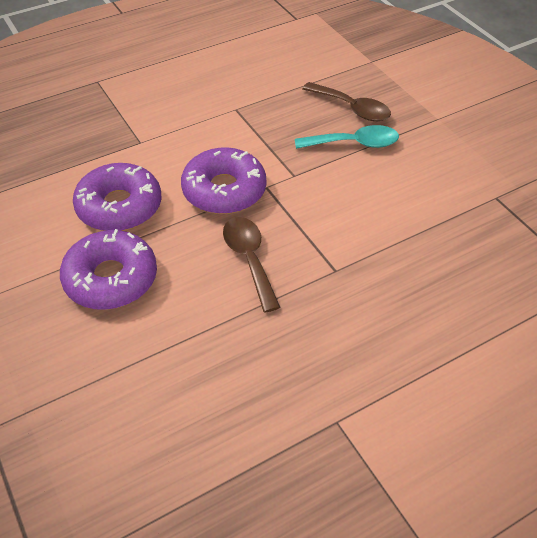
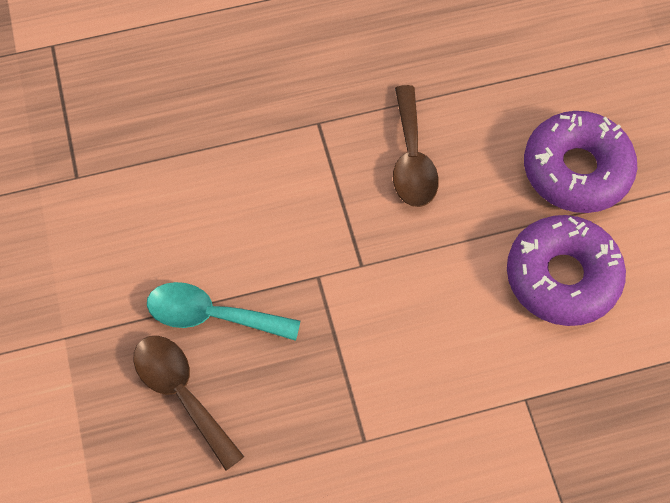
camera: 165 degrees left, 15 degrees up
purple donut [181,147,266,214] -> none

